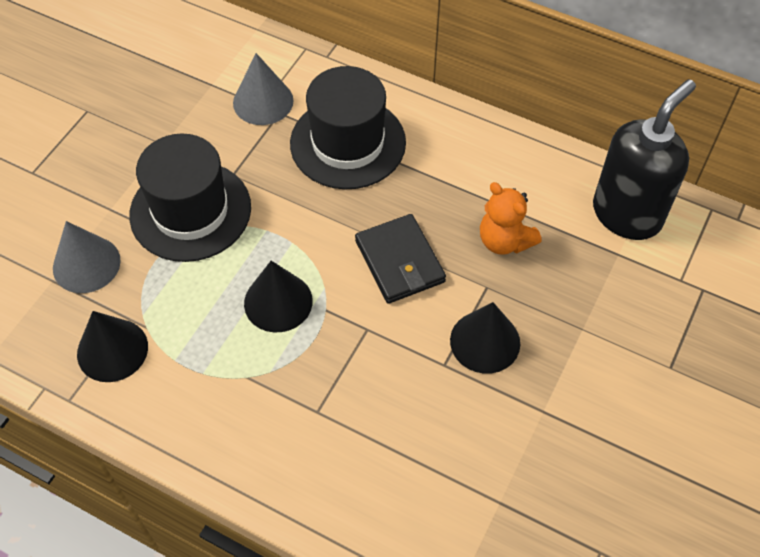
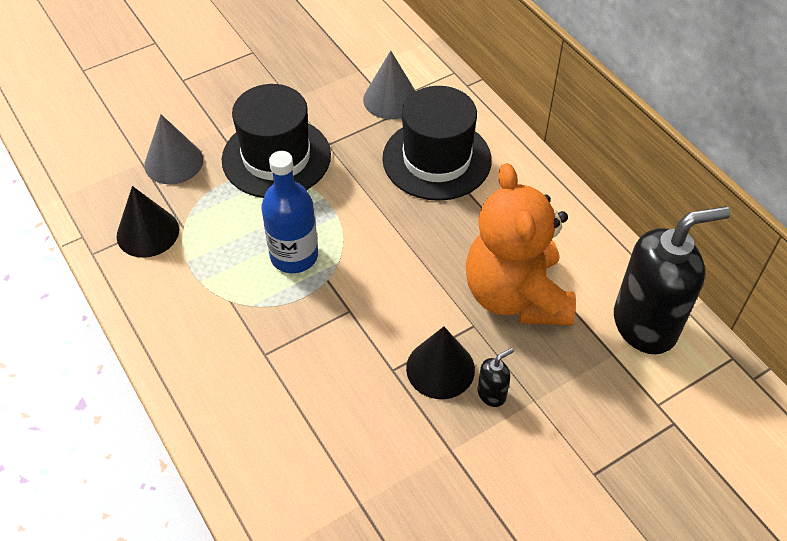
camera: 30 degrees right, 5 degrees down
black cone [244,261,313,332] -> blue bottle [262,151,318,273]
black wallet [355,214,446,304] -> none
orange teddy bear [480,182,542,255] -> orange teddy bear [465,163,576,325], size x1.89
none -> black soap dispenser [478,348,514,407]

